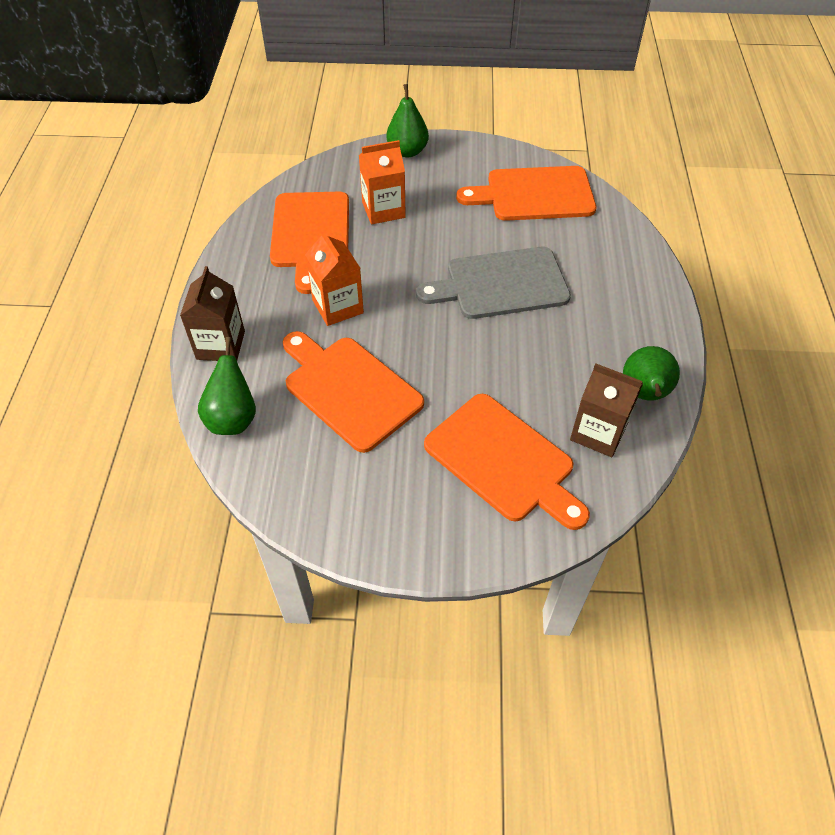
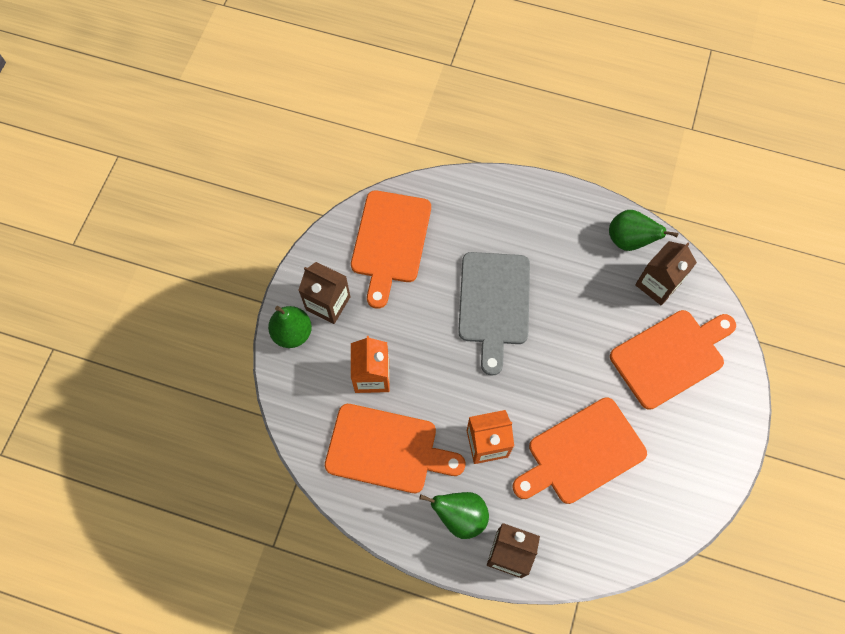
camera: 75 degrees left, 15 degrees up
green pear [198,337,256,435] -> green pear moved to [419,492,489,539]
none -> brown carton [298,262,350,324]

